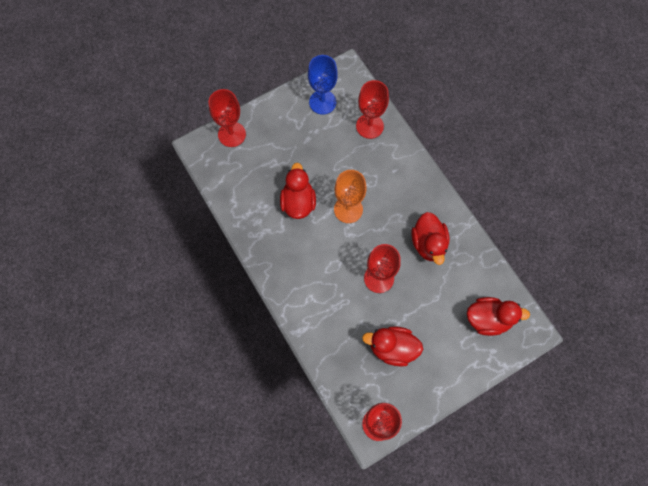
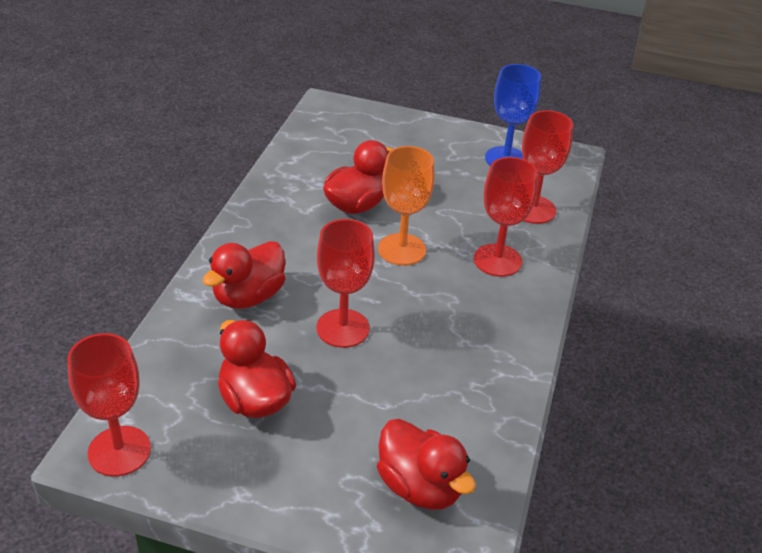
camera: 45 degrees right, 30 degrees down
red goblet [209,89,246,147] -> red goblet moved to [474,157,538,277]
red duck [411,212,449,265] -> red duck moved to [203,241,286,309]

